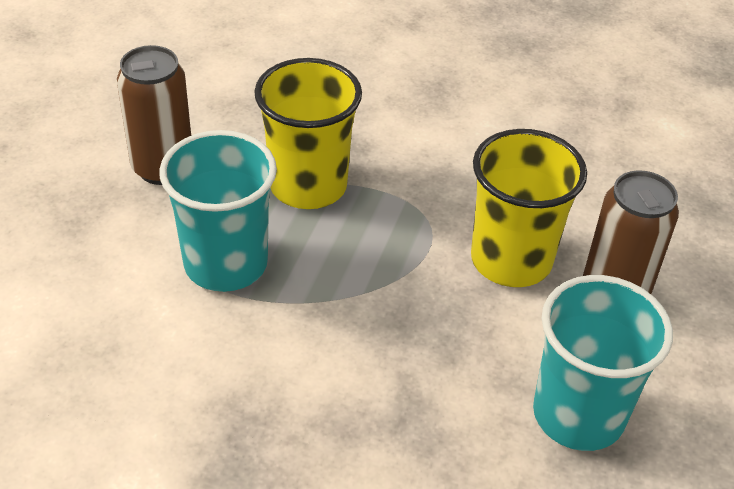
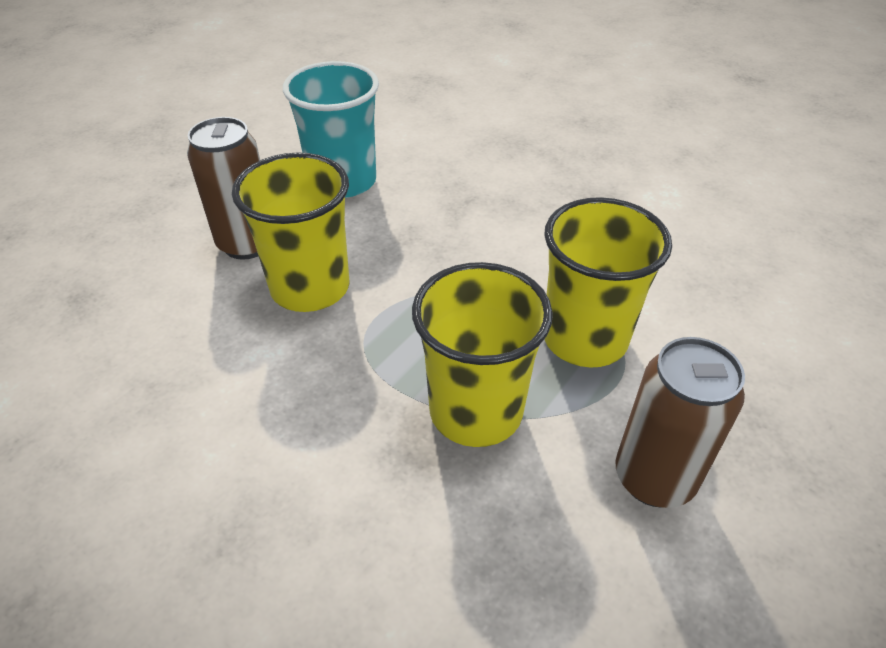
camera: 160 degrees left, 0 degrees up
turquoise cup [159,130,277,292] -> yellow cup [544,197,672,368]

